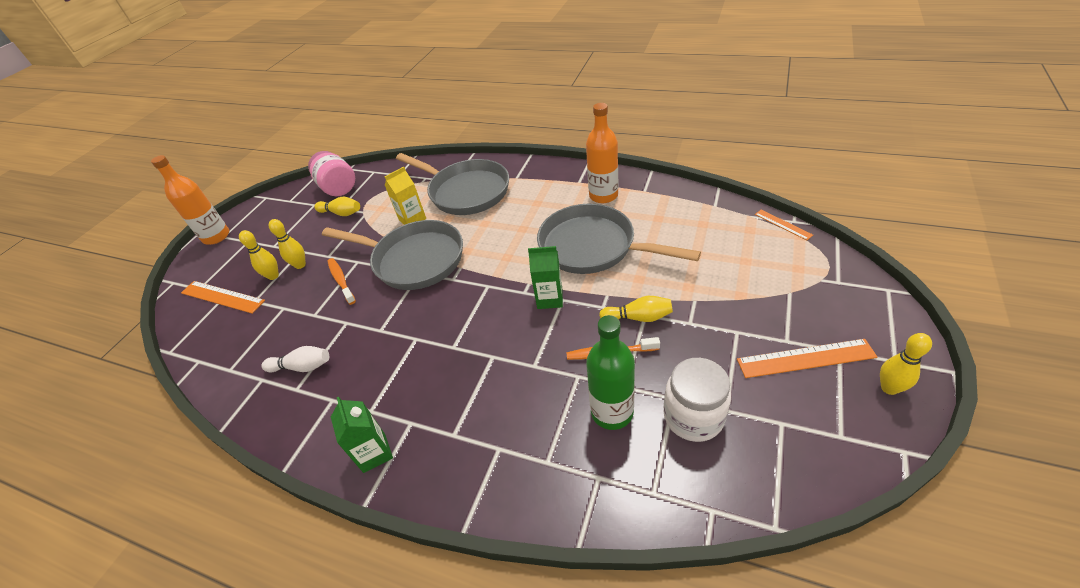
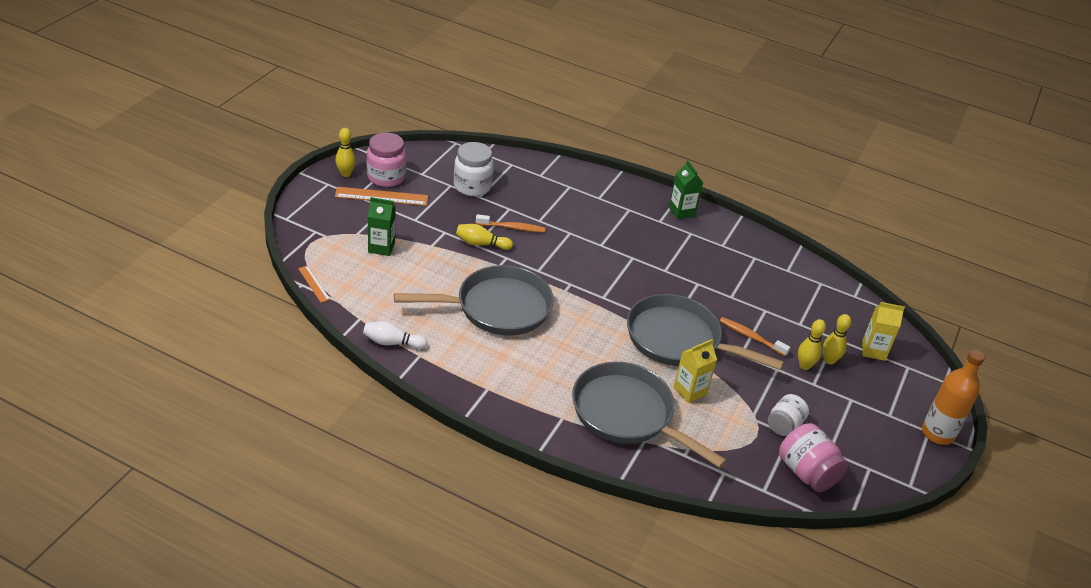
camera: 175 degrees right, 5 degrees down
orange ruler [181,281,265,314] -> yellow carton [862,302,905,361]
white bowling pin [262,346,329,373] -> white bowling pin moved to [363,321,427,349]
yellow bowling pin [314,197,360,216] -> white jar [768,394,809,436]
orange toothbrush [327,258,356,305] -> orange toothbrush turned 150 degrees clockwise [720,317,790,357]
green carton [528,246,563,309] -> green carton moved to [368,197,395,256]
grey pan [537,204,701,274] -> grey pan turned 45 degrees counterclockwise [394,265,554,336]
orange bottle [586,103,618,203] -> none
green bottle [586,315,635,430] -> none
none -> pink jar [367,133,406,187]

